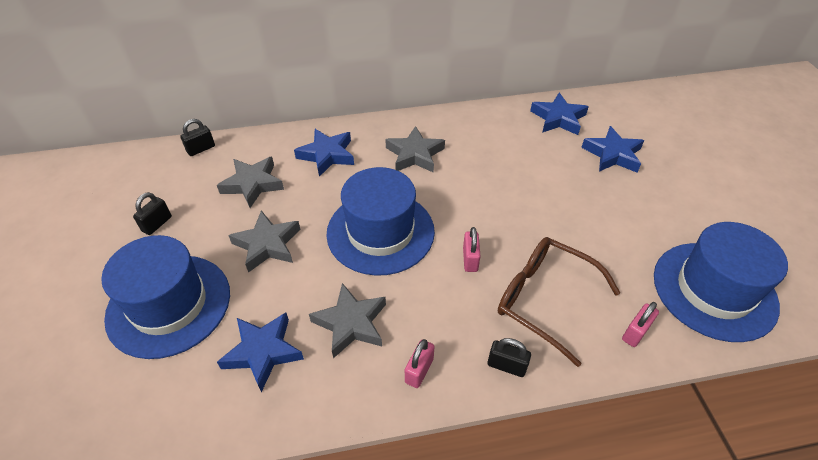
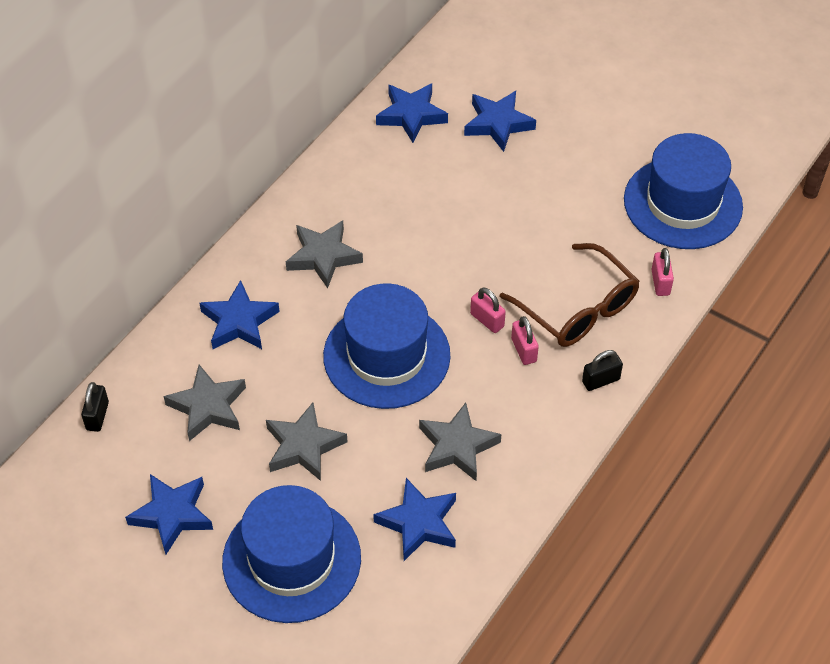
camera: 45 degrees left, 5 degrees up
black padlock [133,192,172,235] -> blue star [125,474,213,555]
pink padlock [405,339,435,388] -> pink padlock moved to [511,316,539,365]
brown glasses [498,237,620,367] -> brown glasses turned 120 degrees counterclockwise [499,243,640,347]

